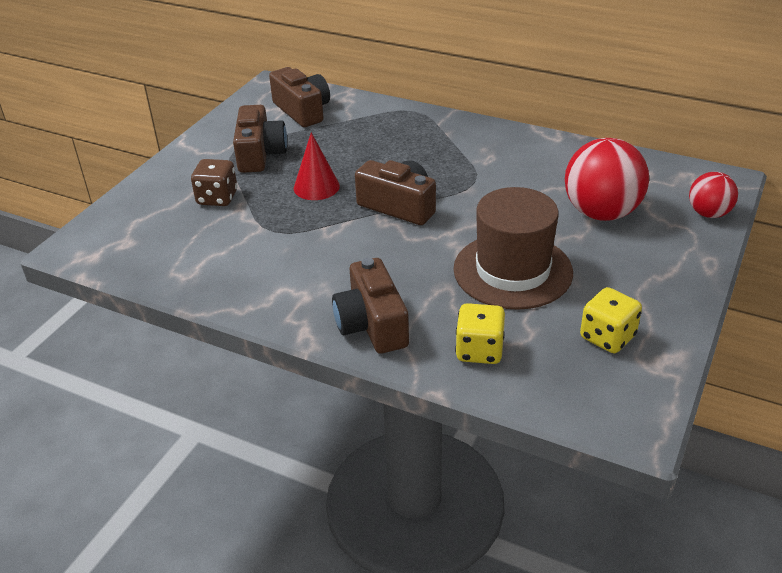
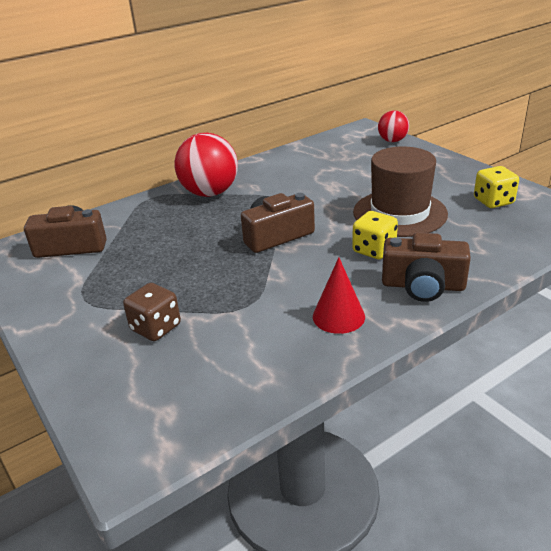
camera: 60 degrees left, 5 degrees down
brown camera [233,105,287,173] -> none
red cone [294,132,340,200] -> red cone moved to [313,257,365,334]
yellow dice [455,303,505,364] -> yellow dice moved to [352,211,398,259]
red ball [565,138,649,221] -> red ball moved to [174,133,238,197]

